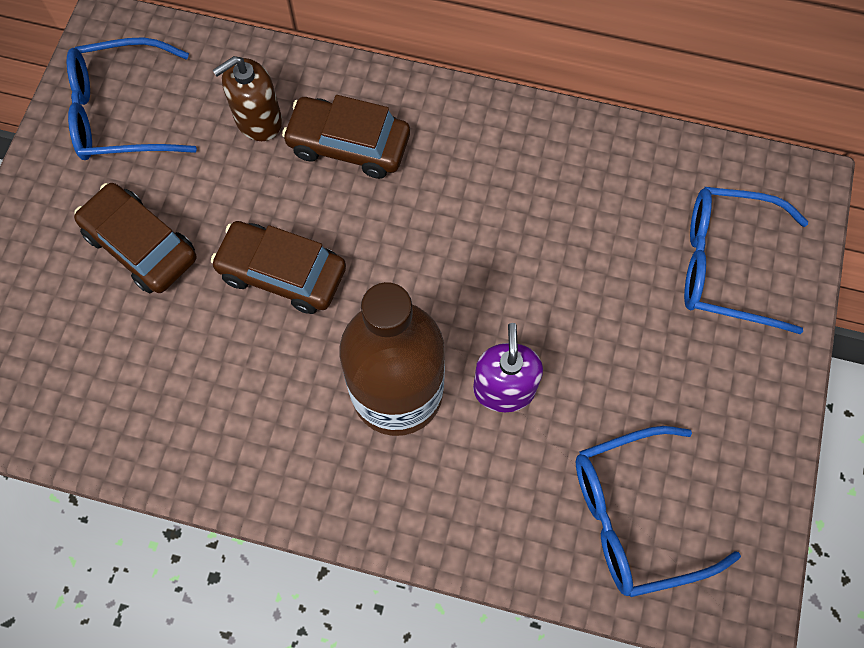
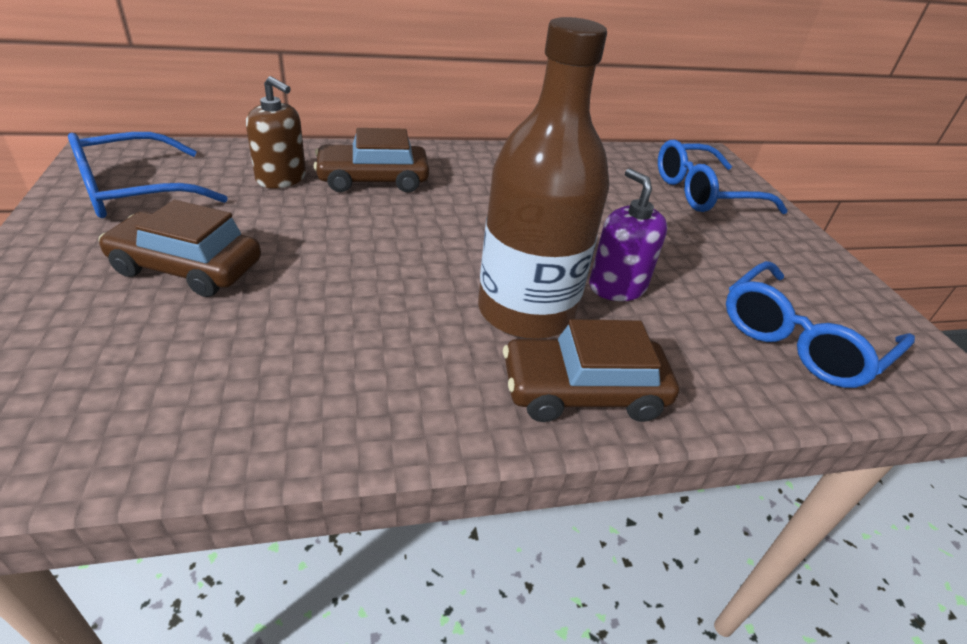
camera: 30 degrees left, 30 degrees down
brown car [211,221,346,314] -> brown car moved to [503,319,679,422]
brown soap dispenser [212,56,282,141] -> brown soap dispenser turned 90 degrees counterclockwise [246,76,306,188]

